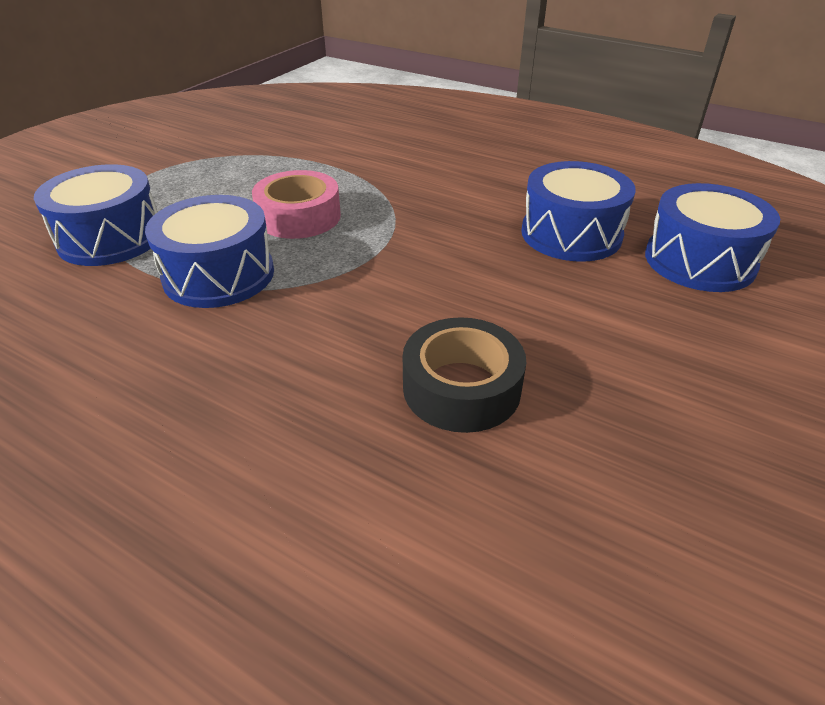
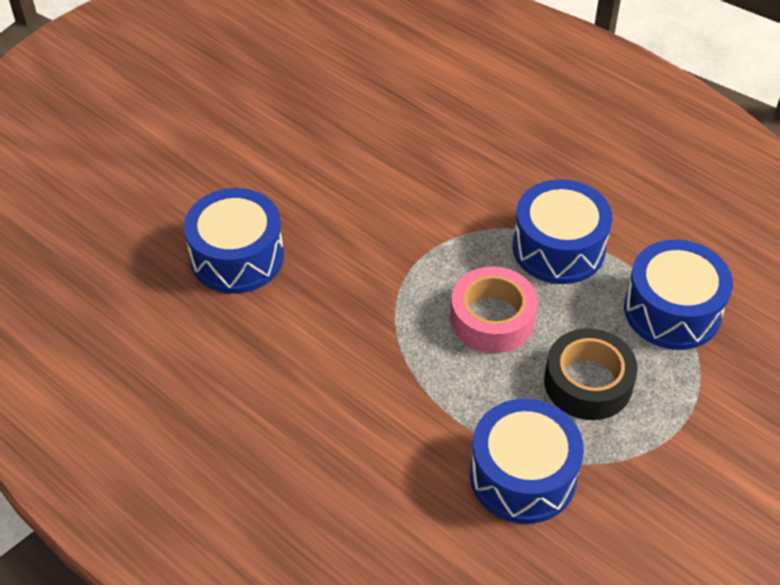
camera: 170 degrees left, 10 degrees up
black tape [403,317,526,433] -> black tape moved to [544,328,638,420]
blue drum [645,183,780,292] -> blue drum moved to [470,399,584,524]

